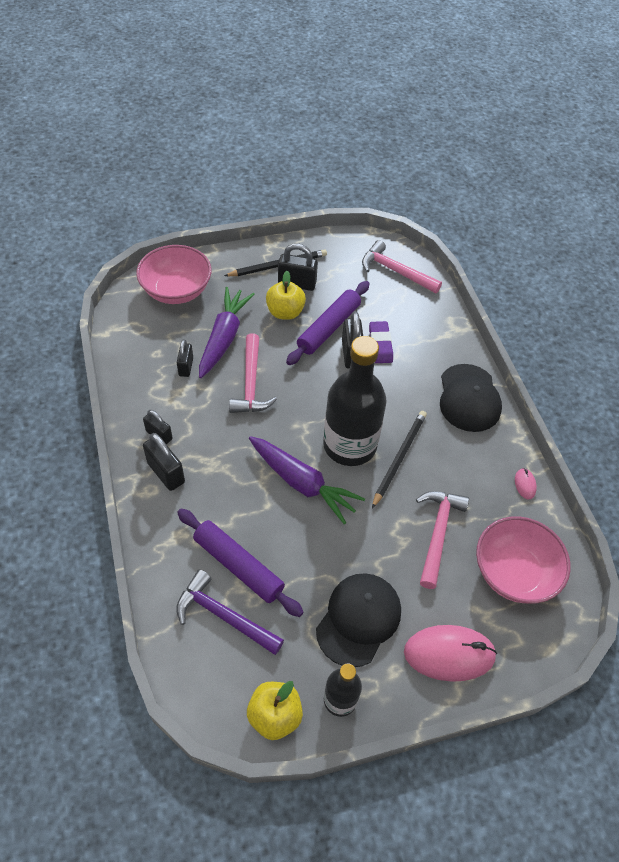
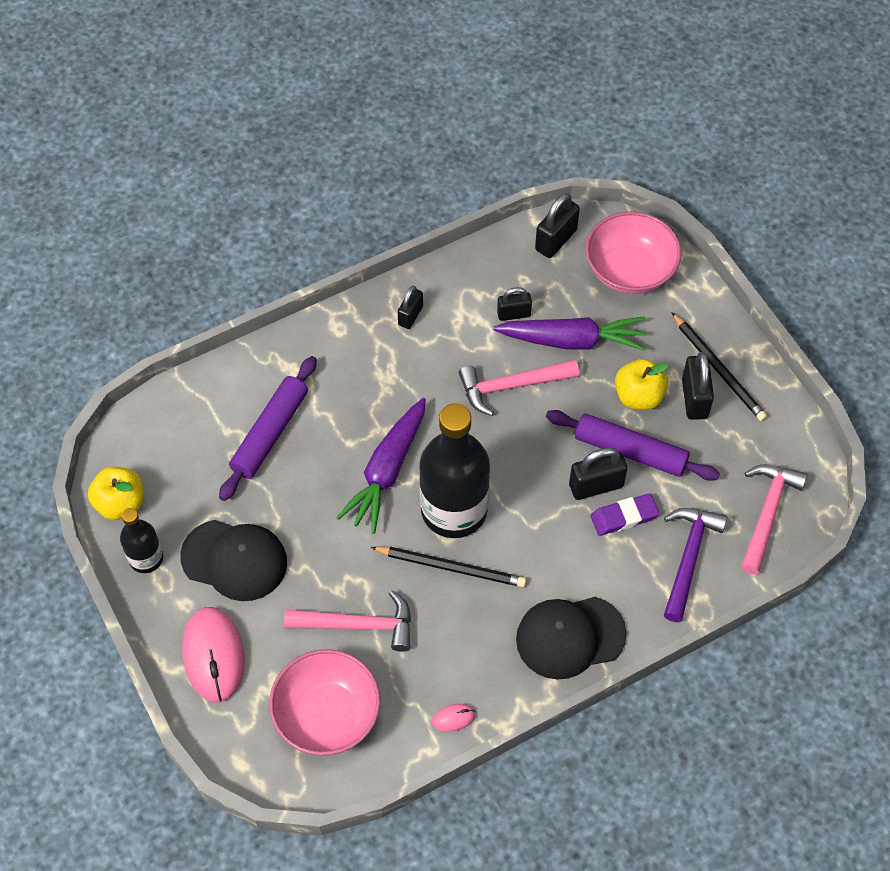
camera: 80 degrees right, 5 degrees up
black padlock [143,433,185,491] -> black padlock moved to [535,193,580,258]
purple hammer [176,569,284,655] -> purple hammer moved to [664,508,727,622]

